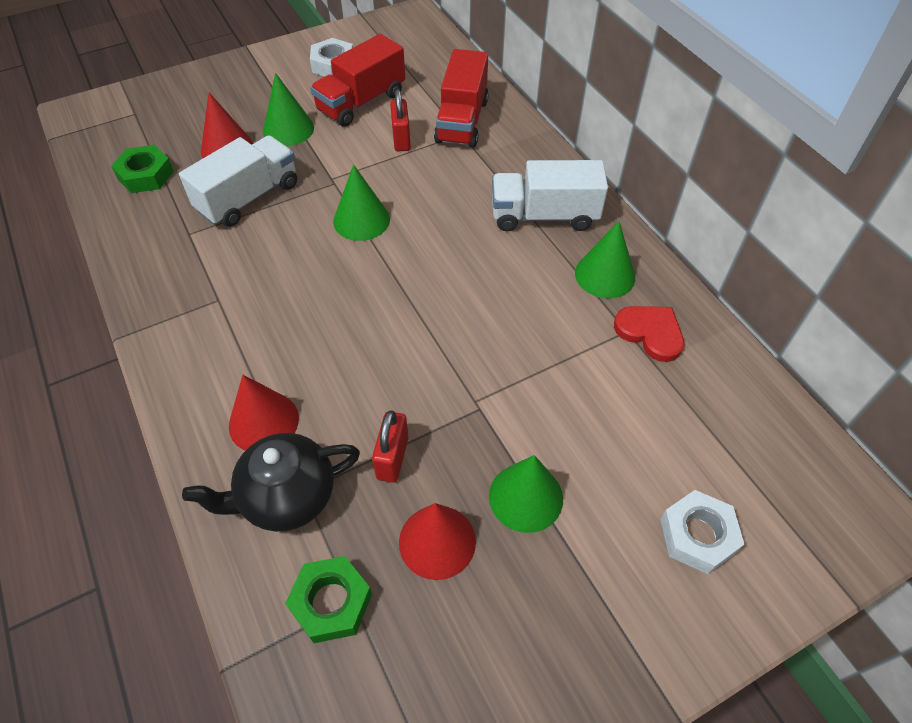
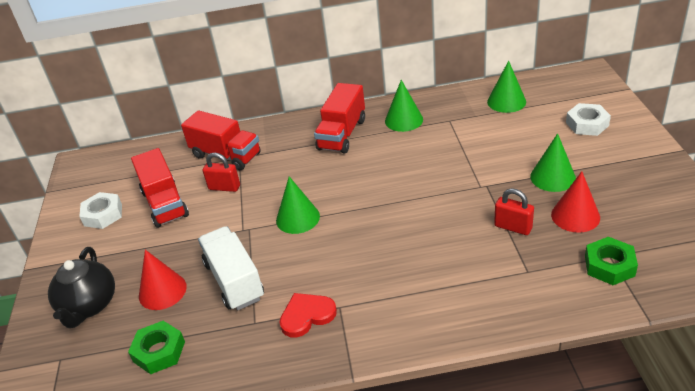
camera: 65 degrees left, 15 degrees down
black teapot [182,433,360,532] -> black teapot moved to [48,247,115,328]
red cone [229,375,299,451] -> none
green cone [263,73,314,146] -> green cone moved to [487,61,526,113]
white truck [492,160,608,231] -> red truck [314,83,365,154]
red heart [614,306,684,362] -> red heart moved to [279,293,337,338]

